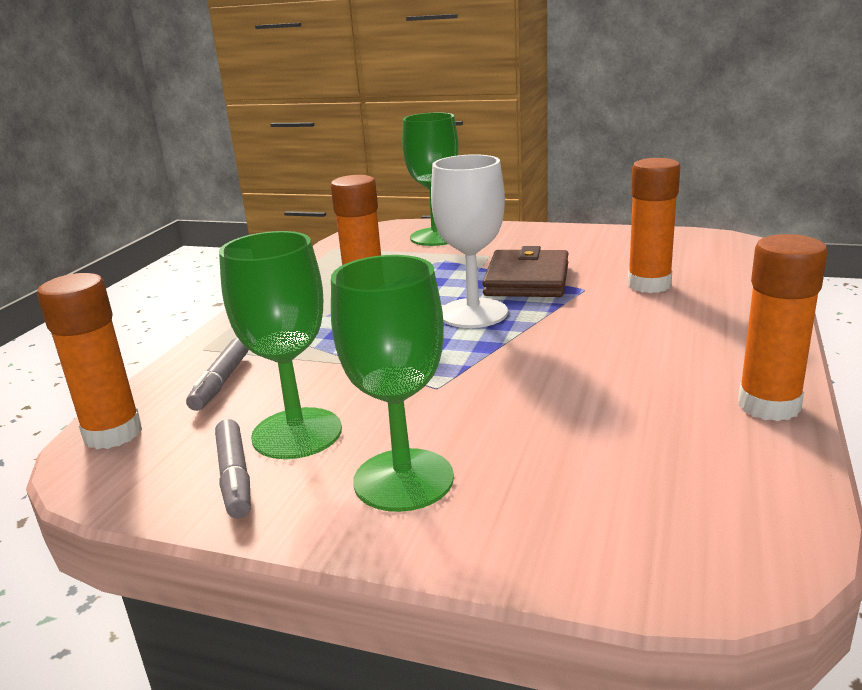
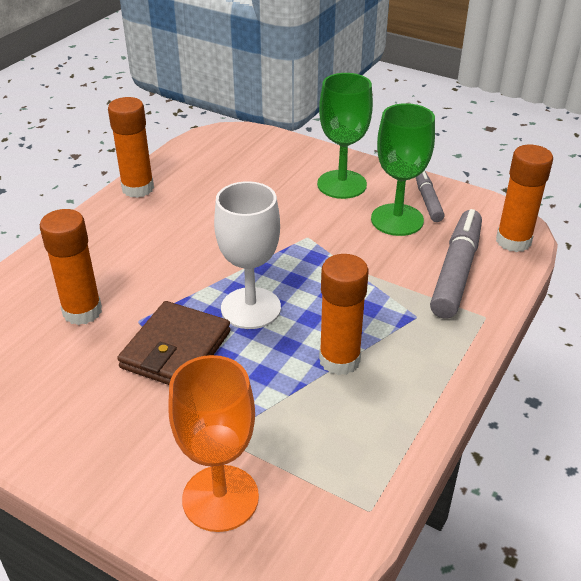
camera: 170 degrees left, 15 degrees up
grey marker [186,338,249,411] -> grey marker [430,209,482,319], size x1.74
green goblet [402,112,459,246] -> orange goblet [169,355,259,532]

